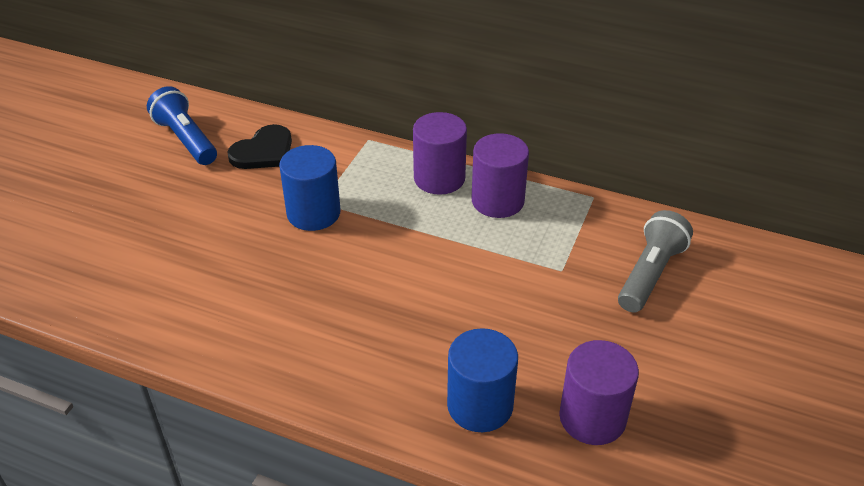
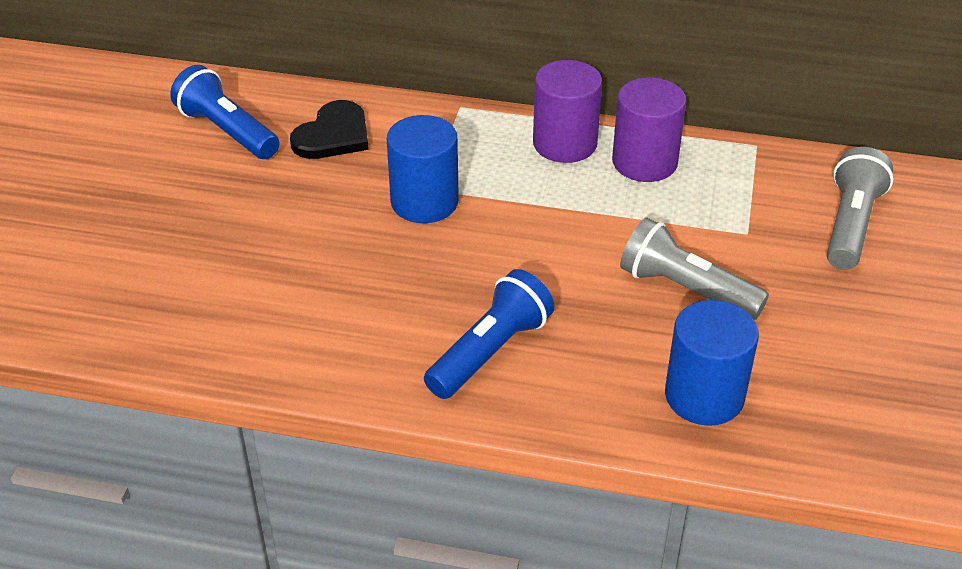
camera: 10 degrees left, 0 degrees up
purple cylinder [559,340,639,445] -> none
none -> blue flashlight [424,269,555,399]
none -> grey flashlight [620,218,769,320]

